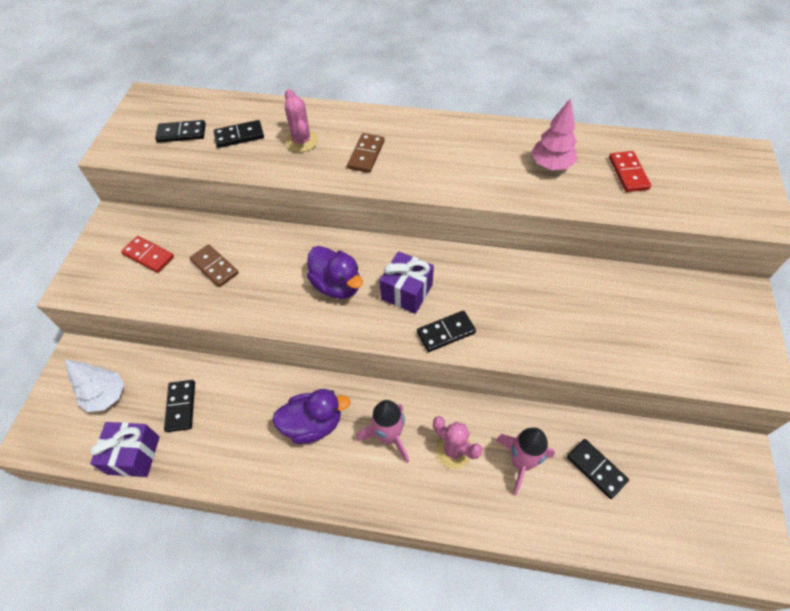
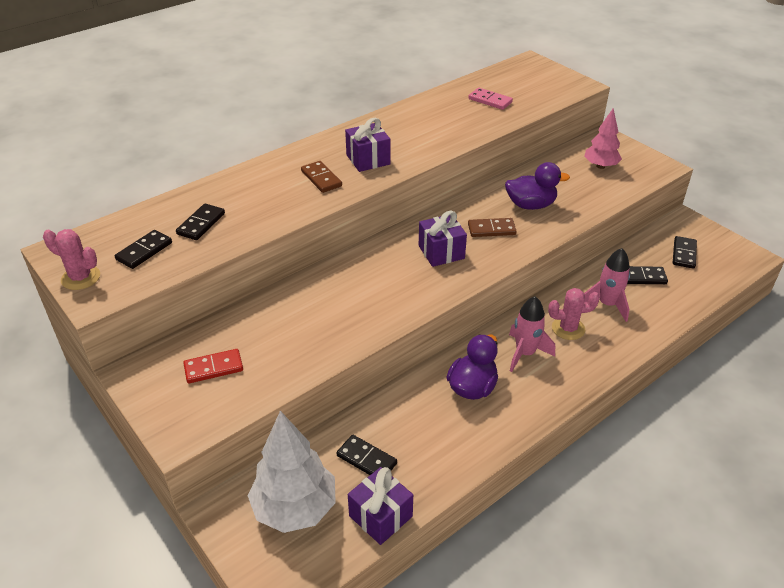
camera: 50 degrees left, 15 degrees down
white tree [65,359,124,412] -> white tree [247,411,336,533], size x1.62
brown domino [189,244,239,287] -> brown domino moved to [468,218,517,237]
pink cactus [285,89,318,152] -> pink cactus moved to [43,229,100,290]
purple duck [307,246,363,299] -> purple duck moved to [505,162,570,210]
black domino [417,310,476,352] -> black domino moved to [673,236,697,269]
pink tree [531,98,577,170] -> pink tree moved to [584,109,622,169]
red domino [609,151,651,192] -> pink domino [468,88,513,110]
none -> purple gift [345,118,391,172]

